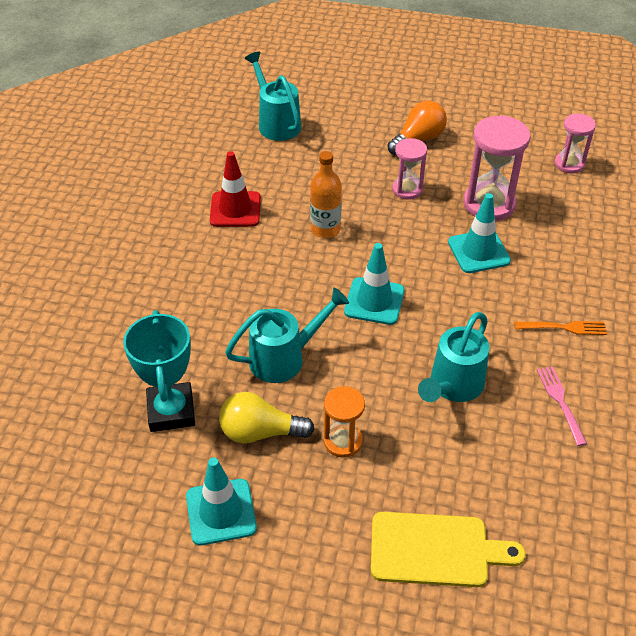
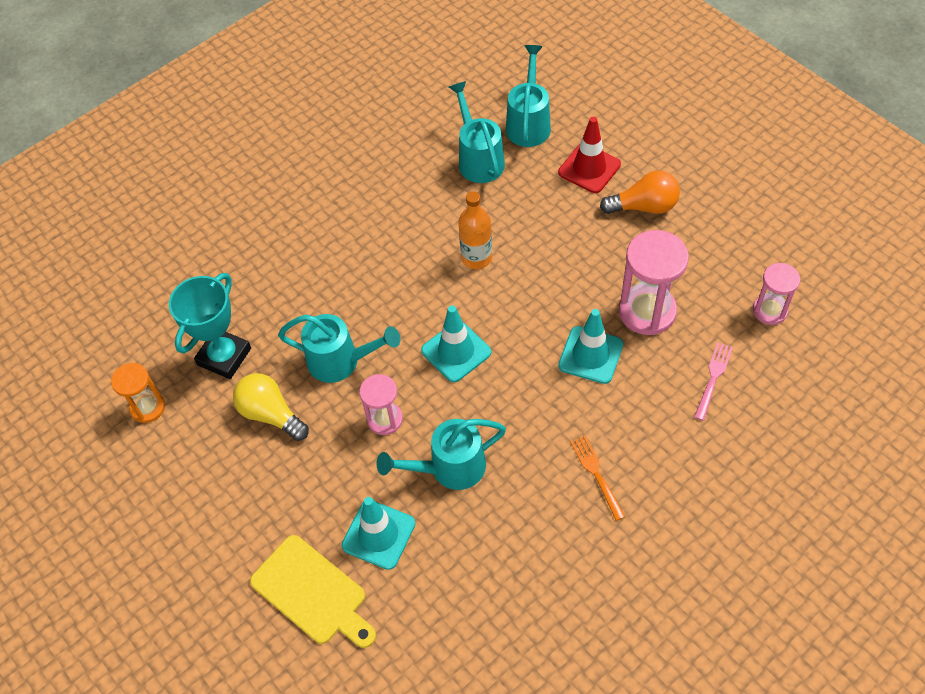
camera: 40 degrees right, 10 degrees up
turquoise traffic cone [186,457,257,545] -> turquoise traffic cone moved to [342,497,415,570]
red traffic cone [210,151,261,227] -> red traffic cone moved to [558,117,621,193]
orange hourglass [324,386,365,458] -> orange hourglass moved to [111,363,165,423]
pink hourglass [392,138,427,200] -> pink hourglass moved to [360,374,403,435]
orange fork [514,321,607,335] -> orange fork turned 150 degrees counterclockwise [570,436,626,521]
pink fork [537,366,587,446] -> pink fork moved to [694,342,733,421]
none -> turquoise watering can [449,81,505,183]

